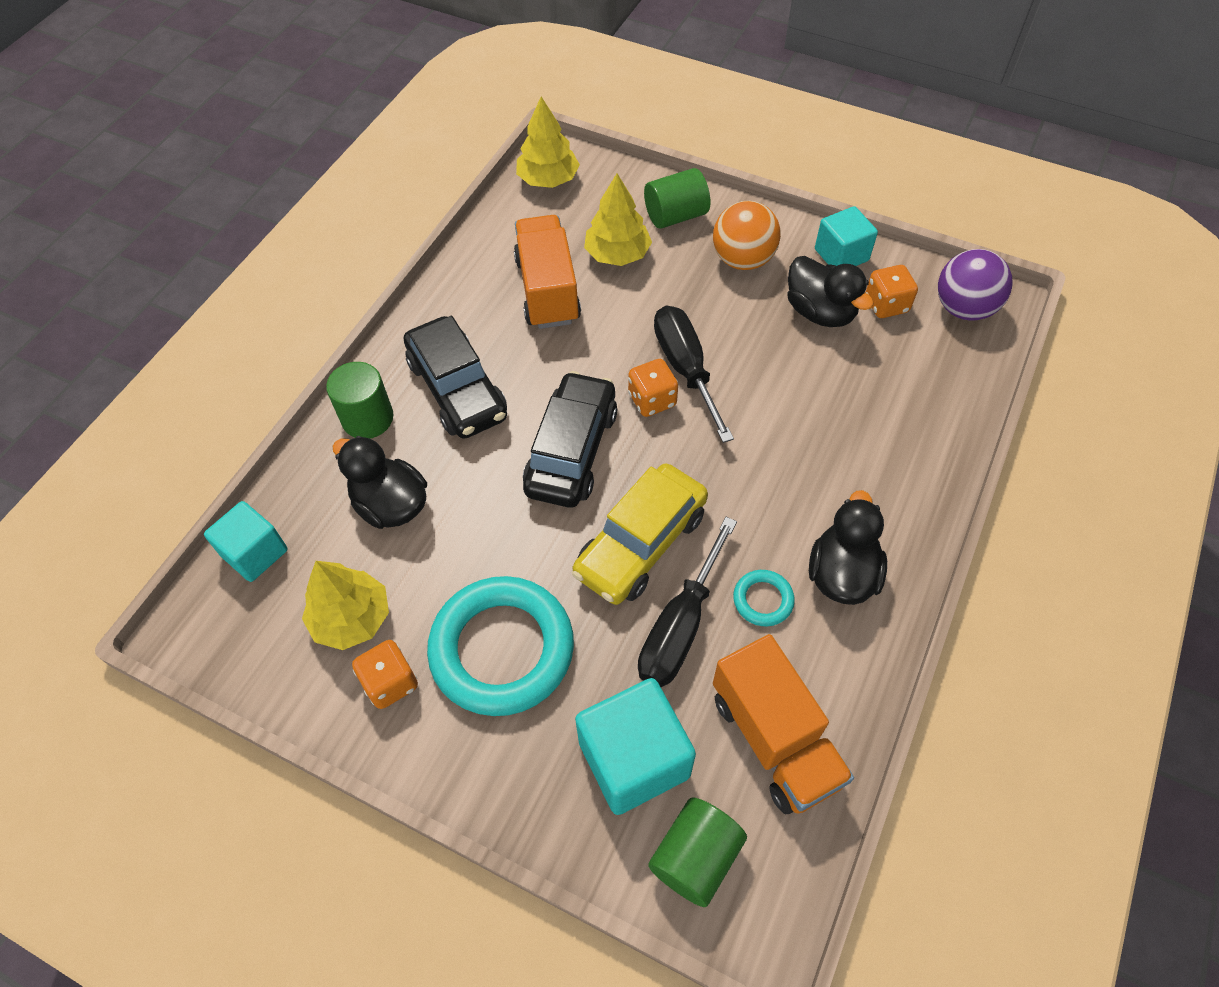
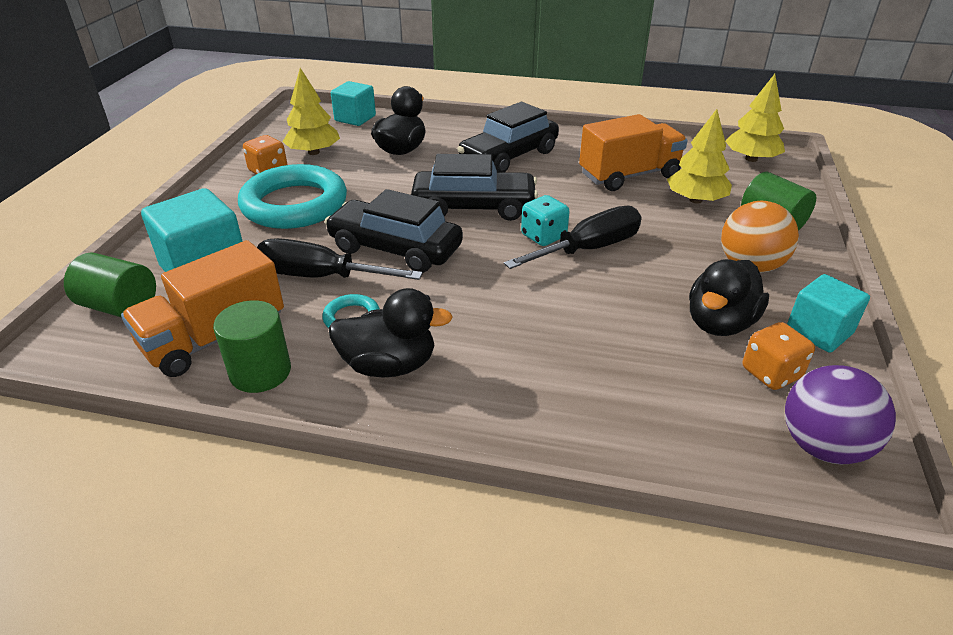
camera: 75 degrees right, 20 degrees down
green cylinder [326,362,393,439] -> green cylinder moved to [213,300,291,393]
yellow car [572,464,708,605] -> black car [325,189,463,273]
orange dice [628,359,678,417] -> turquoise dice [521,195,570,246]

